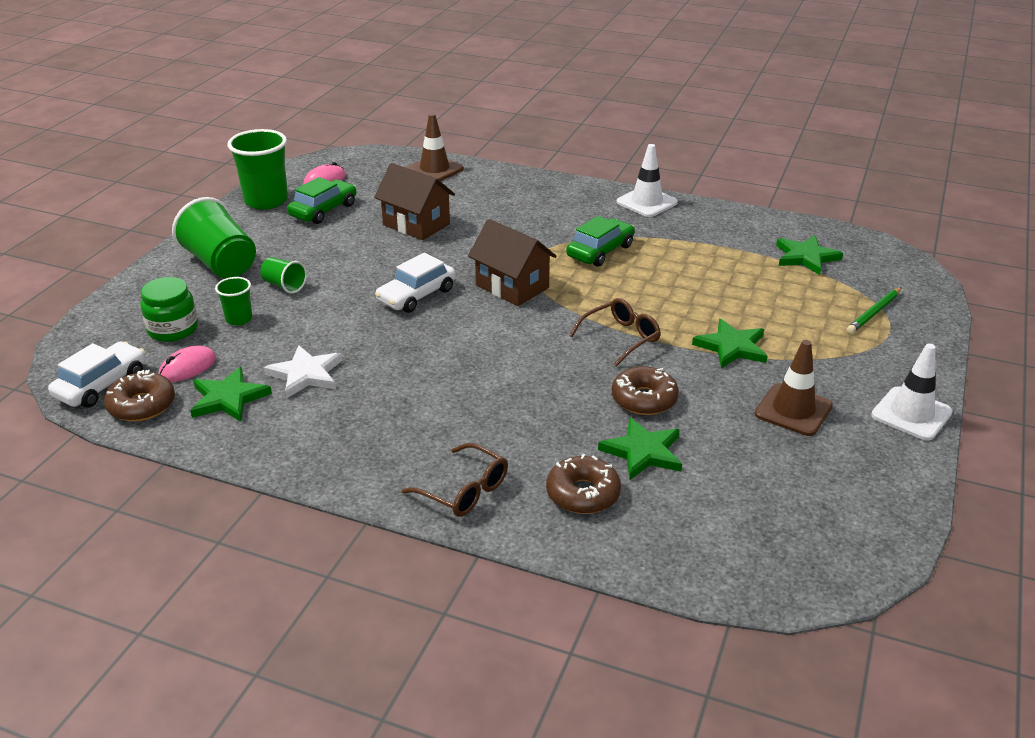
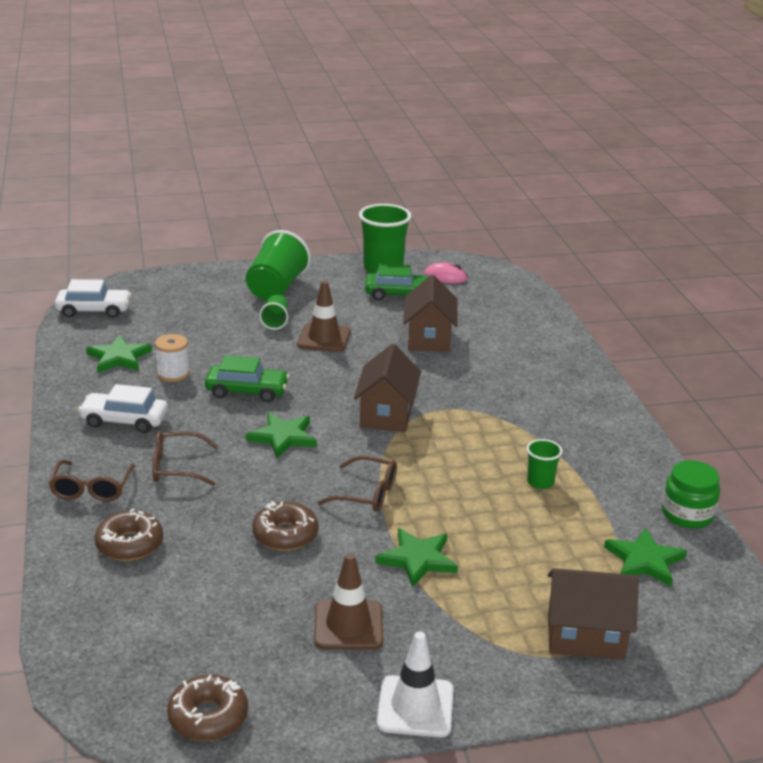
camera: 55 degrees right, 5 degrees down
brown donut [104,370,175,421] -> brown donut moved to [167,675,248,741]
green jar [140,277,198,342] -> green jar moved to [662,460,720,528]
pink mouse [159,345,216,382] -> none
green cup [215,277,252,326] -> green cup moved to [527,439,563,489]
white star [264,345,342,399] -> white spool [155,334,190,382]
white car [375,253,456,313] -> white car moved to [78,384,168,433]
brown traffic cone [406,113,464,181] -> brown traffic cone moved to [297,281,351,352]
green car [566,216,635,267] -> green car moved to [205,355,289,402]
green star [598,417,682,480] -> green star moved to [246,413,317,459]
white traffic cone [617,144,678,217] -> none
green pencil [847,287,902,334] -> brown house [548,568,639,660]
none -> brown glasses [152,431,218,486]

